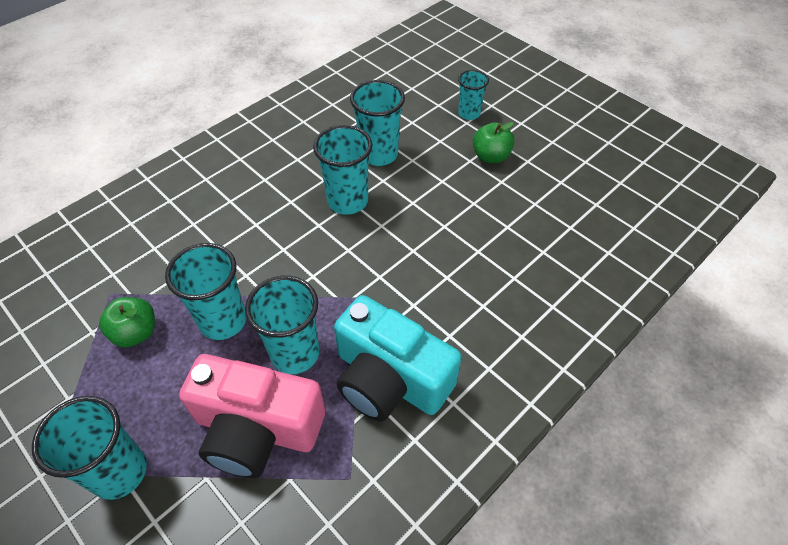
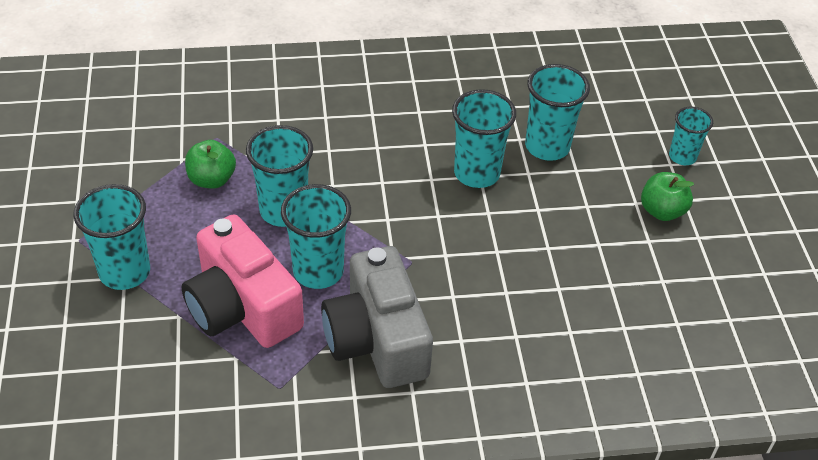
camera: 35 degrees right, 5 degrees down
turquoise camera [334,295,462,422] -> grey camera [321,246,433,388]

